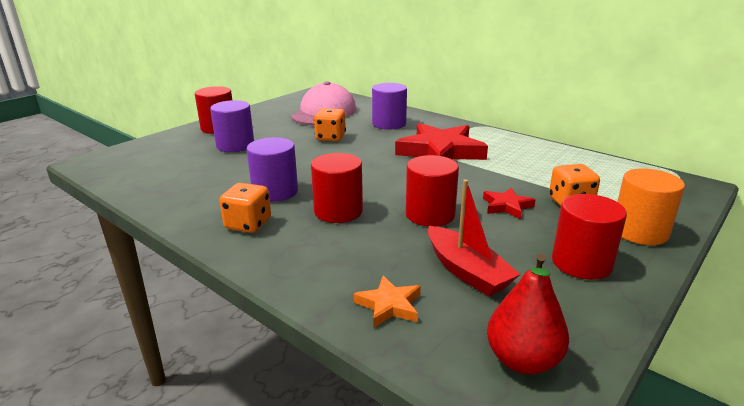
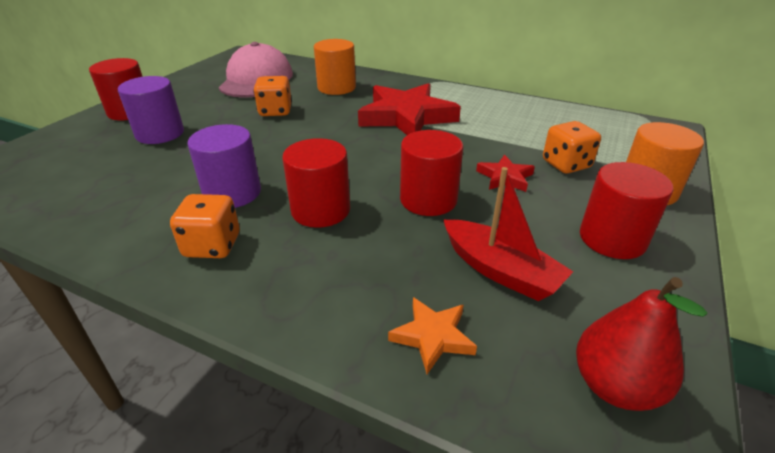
camera: 15 degrees left, 10 degrees up
purple cylinder [372,83,407,129] -> orange cylinder [314,39,356,95]

